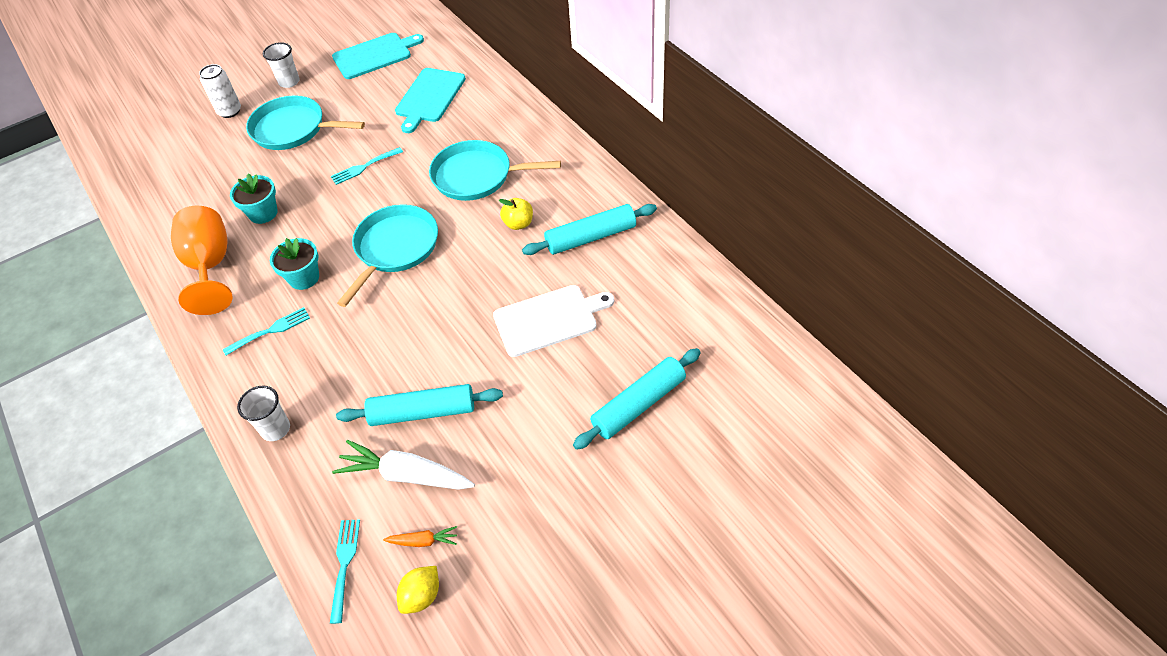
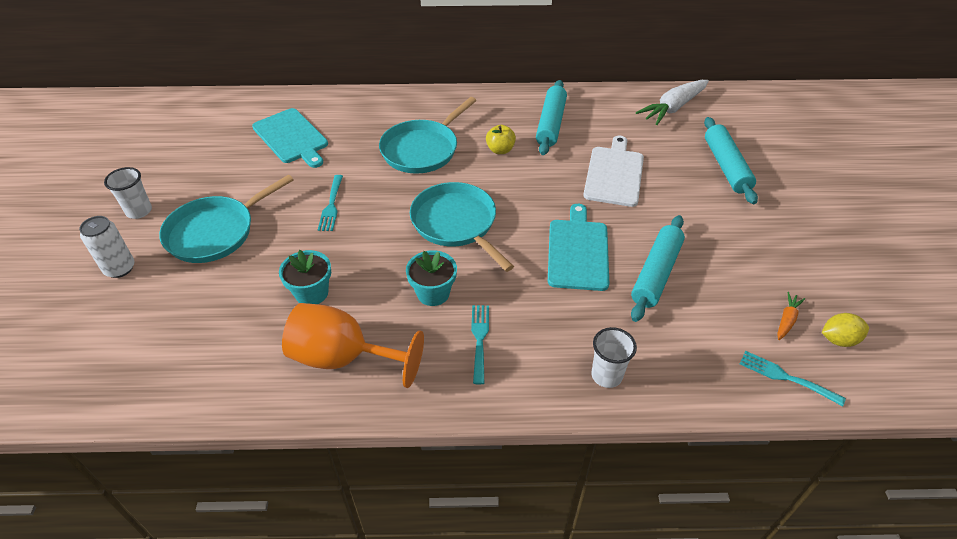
camera: 60 degrees left, 5 degrees down
turquoise cutting board [332,33,424,79] -> turquoise cutting board moved to [548,204,609,291]
white carrot [332,440,475,490] -> white carrot moved to [636,80,709,125]
yellow lemon [397,566,439,614] -> yellow lemon turned 75 degrees counterclockwise [822,313,869,347]

